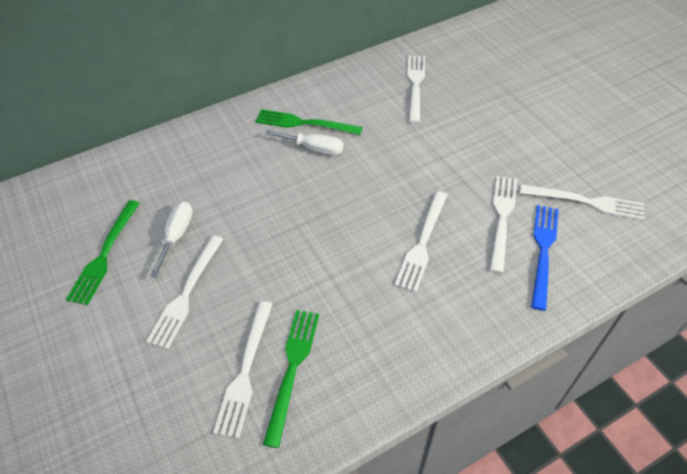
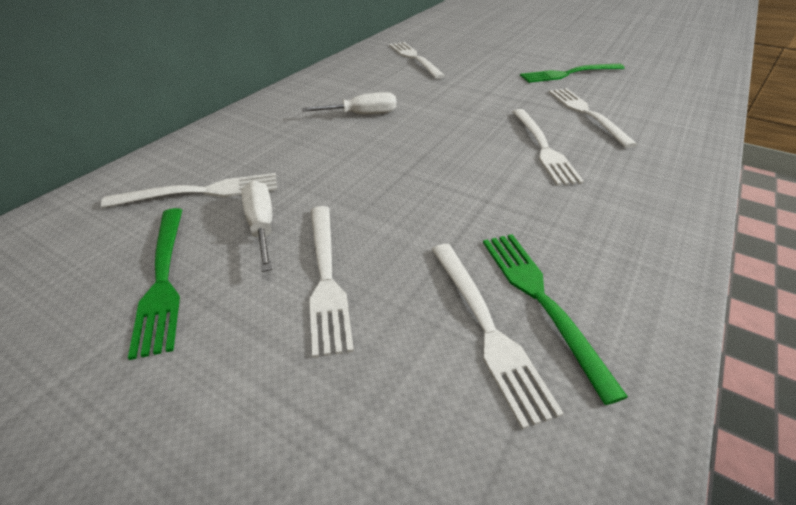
camera: 30 degrees left, 10 degrees down
green fork [255,109,363,135] -> green fork moved to [520,64,625,83]
white fork [520,184,645,220] -> white fork moved to [101,173,277,208]
blue fork [531,205,559,311] -> none

